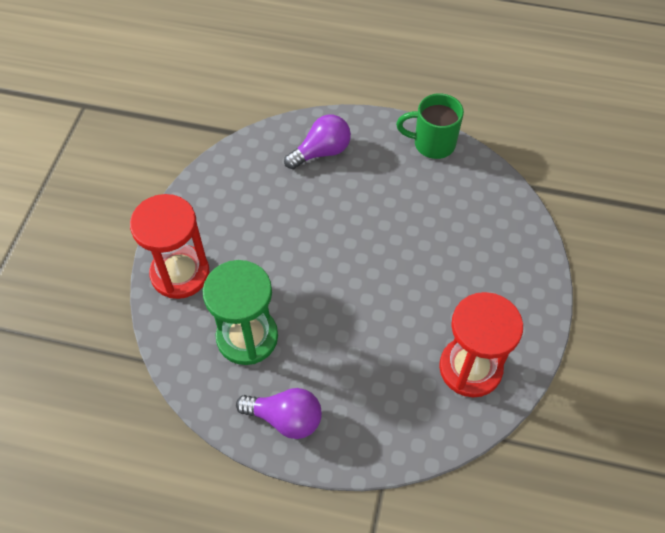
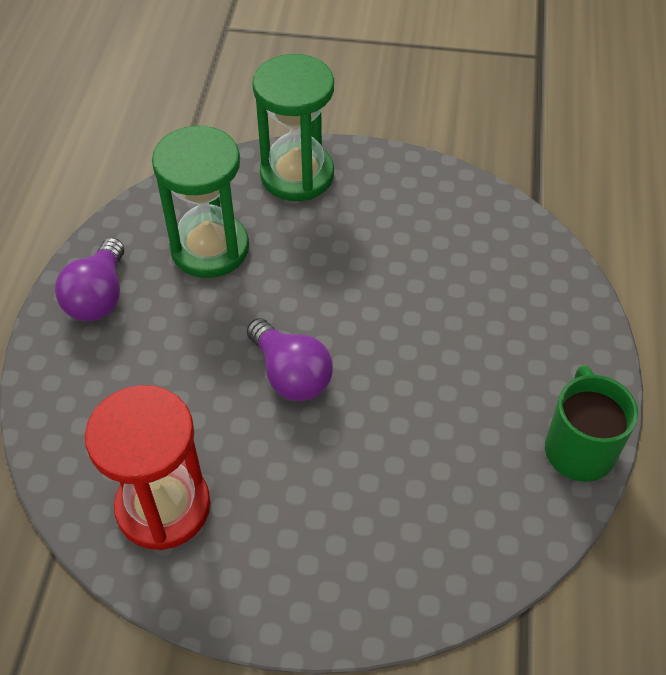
camera: 85 degrees right, 5 degrees down
red hourglass [130,194,209,299] -> green hourglass [252,54,334,201]
purple light bulb [284,114,351,169] -> purple light bulb moved to [247,318,333,401]

